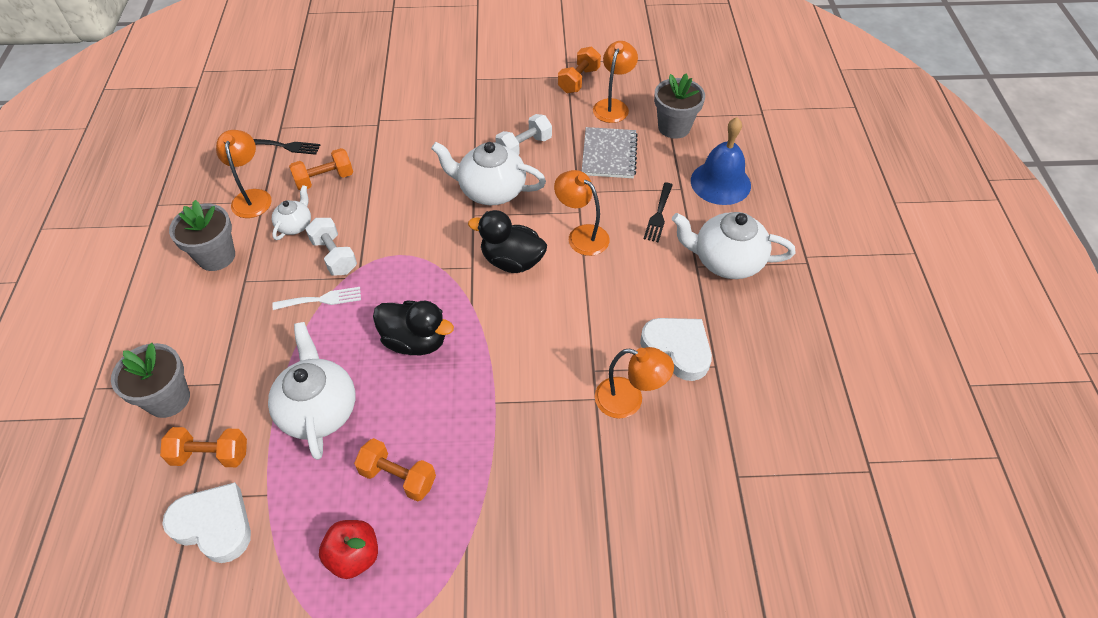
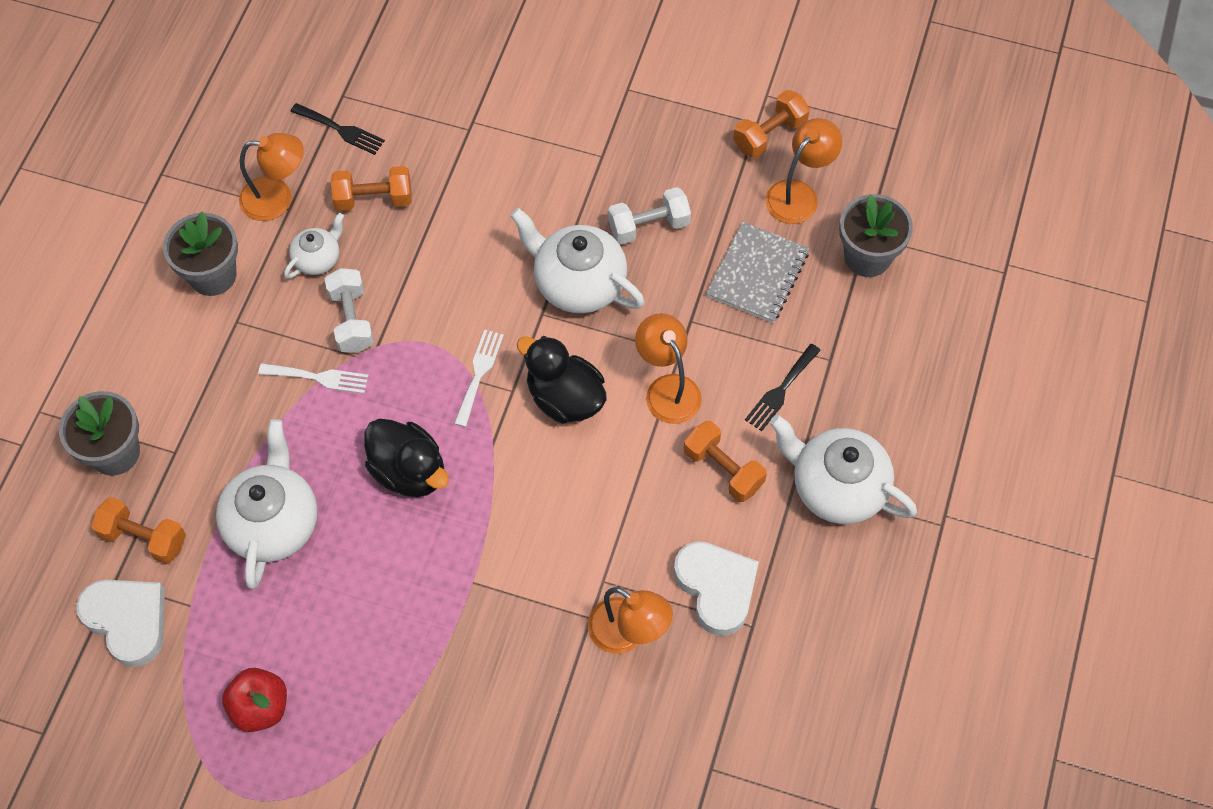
camera: 20 degrees right, 10 degrees up
orange lamp [216,130,272,218] -> orange lamp turned 75 degrees clockwise [239,133,304,221]
orange dumbbell [354,438,436,502] -> orange dumbbell moved to [684,421,767,502]
blue bell [691,117,751,205] -> none
none -> white fork [454,330,504,427]

